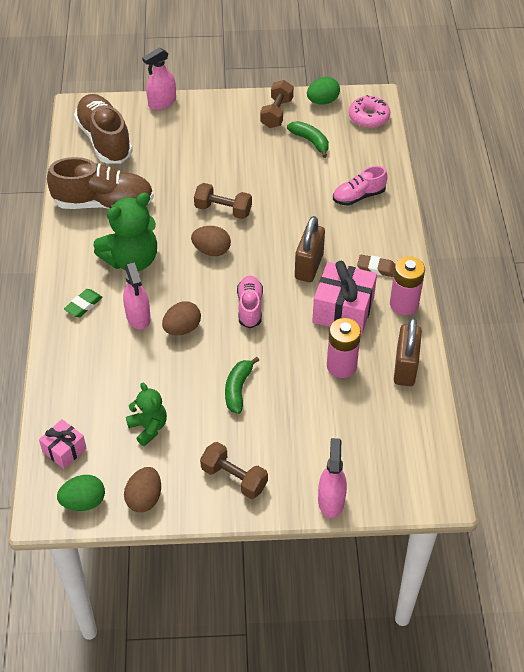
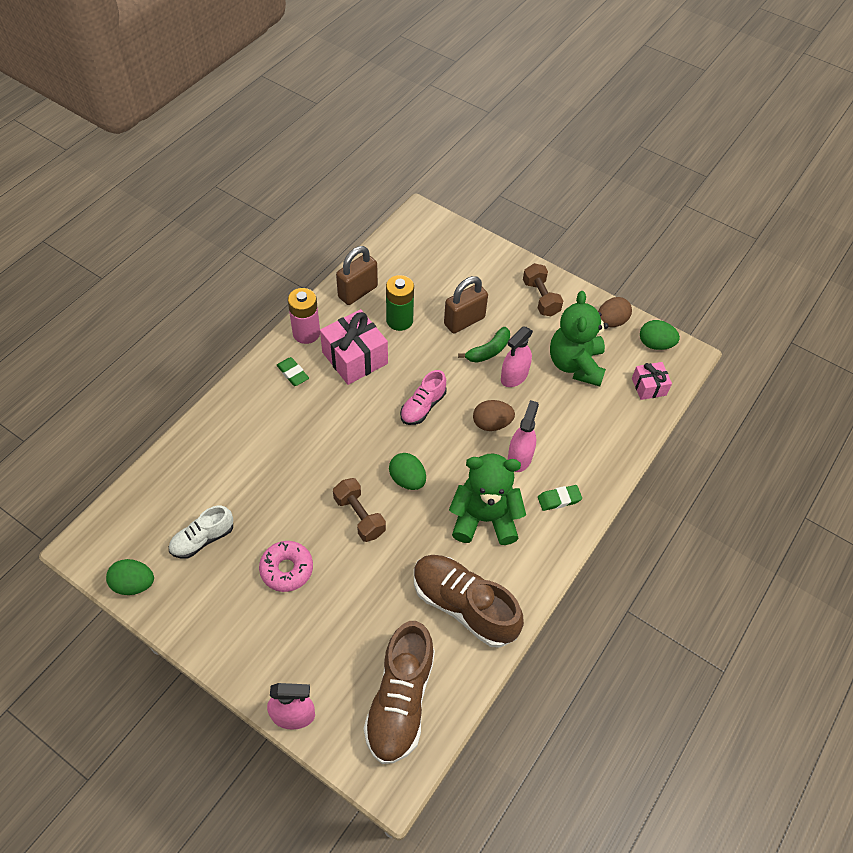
camera: 145 degrees left, 5 degrees up
green teddy bear [126,383,167,446] -> green teddy bear [550,291,609,386], size x1.72
brown egg [191,226,231,256] -> green egg [389,453,426,490]
brown dumbbell [260,80,294,128] -> none
green banana [287,121,329,158] -> white shoe [169,506,233,559]
brown padlock [295,216,325,282] -> brown padlock moved to [444,276,488,333]
pink spray bottle [318,438,347,518] -> pink spray bottle moved to [501,326,533,387]
pink battery [327,318,361,378] -> green battery [386,275,414,331]
pink shoe [333,166,388,206] -> none
pink donut [349,95,390,128] -> pink donut moved to [259,541,313,592]
brown eraser [357,255,395,277] -> green eraser [277,357,309,386]

